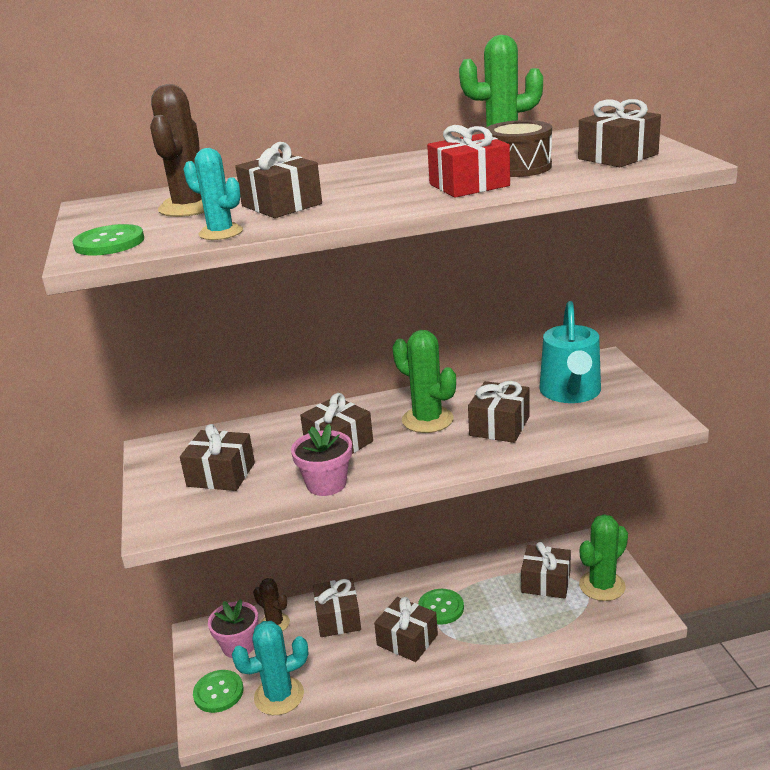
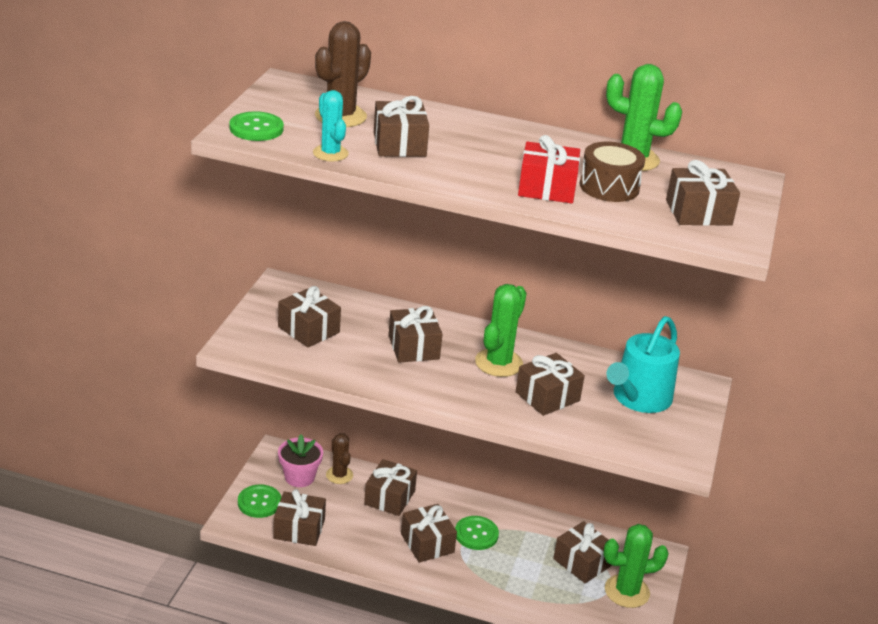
camera: 25 degrees right, 5 degrees up
turquoise cactus [232,621,308,715] -> brown gift [273,489,326,546]
pink flower pot [291,424,352,496] -> none
green cactus [393,330,456,433] -> green cactus turned 45 degrees clockwise [475,284,527,377]

